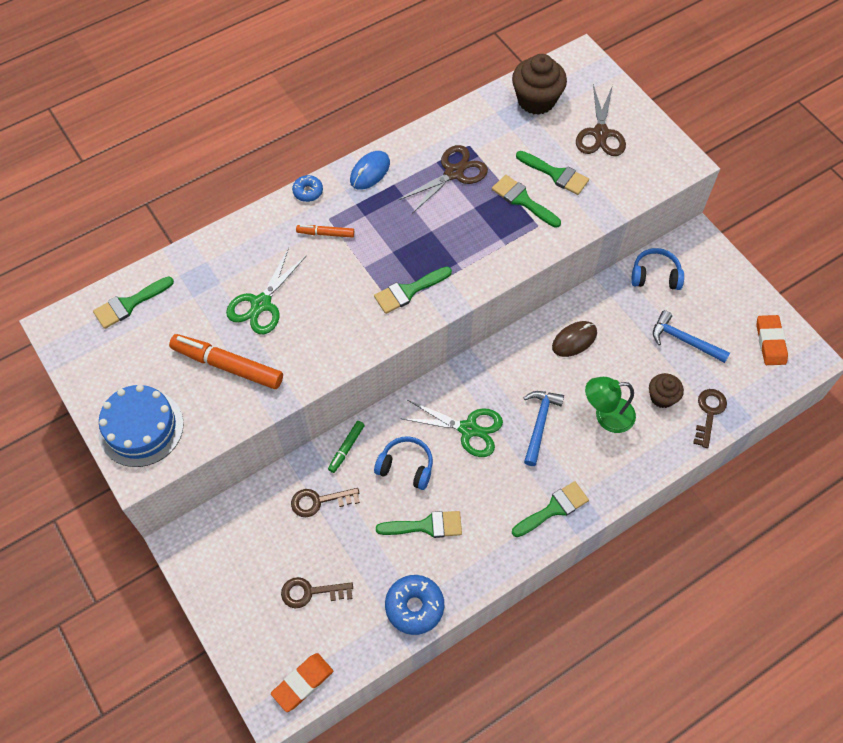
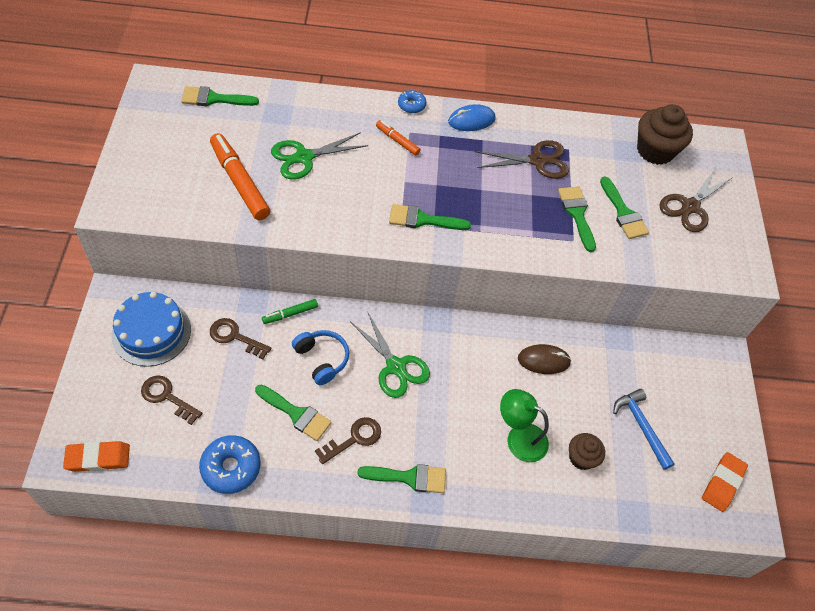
camera: 30 degrees right, 5 degrees down
blue cake [98,385,184,467] -> blue cake moved to [111,292,191,367]
blue hammer [524,391,564,466] -> none
blue headphones [631,248,684,290] -> none
brown key [693,389,727,448] -> brown key moved to [315,417,381,464]

